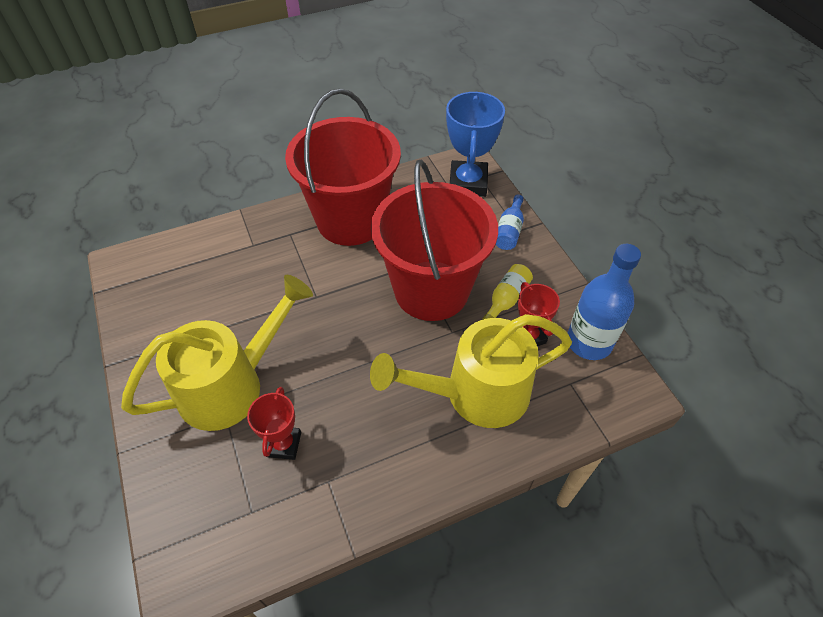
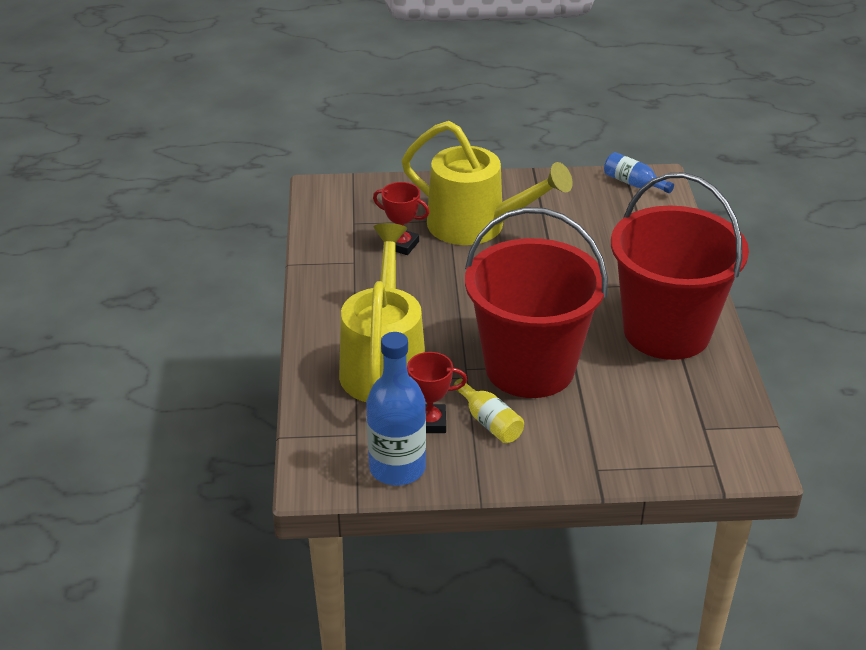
camera: 110 degrees right, 15 degrees down
yellow watering can [121,275,313,431] -> yellow watering can turned 45 degrees counterclockwise [402,121,573,245]
blue trophy [446,92,505,197] -> none
blue bottle [496,194,524,250] -> blue bottle moved to [604,152,674,193]

